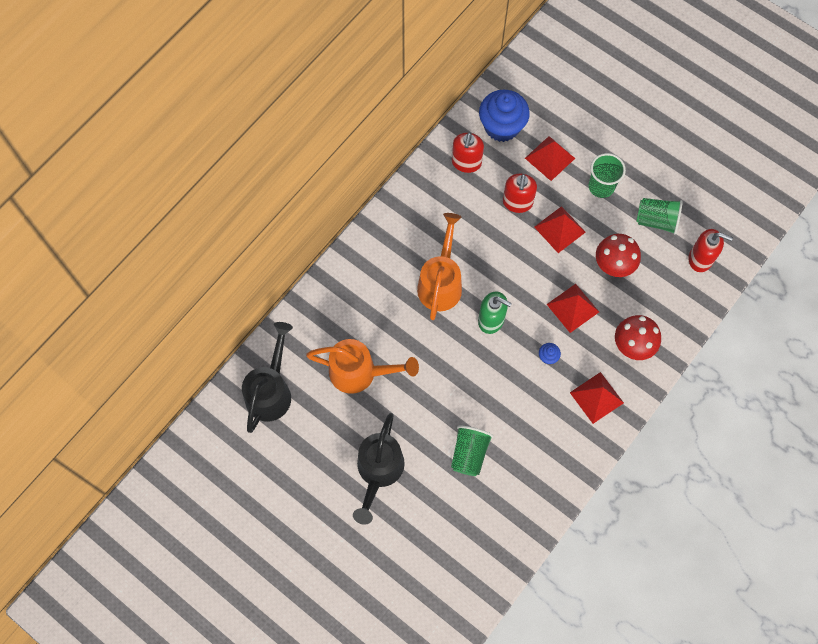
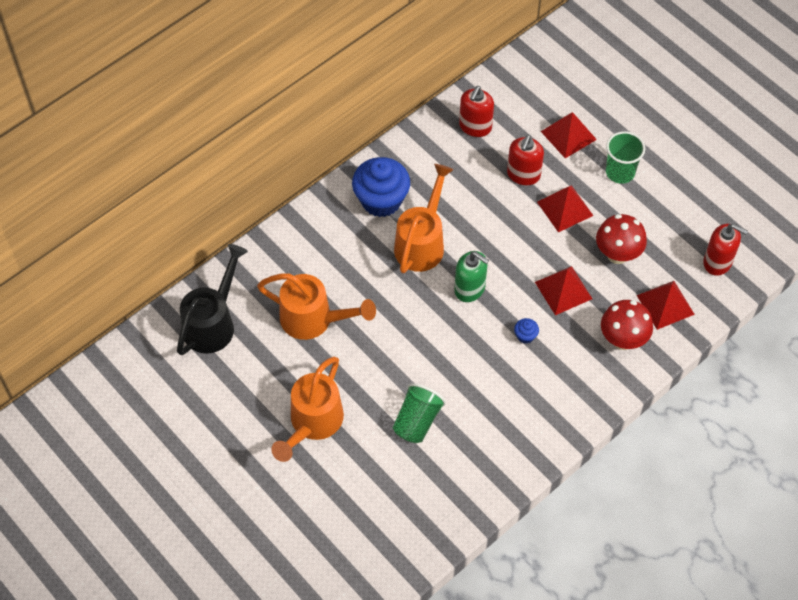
camera: 10 degrees right, 10 degrees down
black watering can [353,413,405,525] -> orange watering can [271,357,344,462]
blue cupcake [479,90,530,142] -> blue cupcake moved to [352,157,410,217]
red pyramid [570,372,624,424] -> red pyramid moved to [637,281,695,330]
green cup [636,198,683,235] -> none

